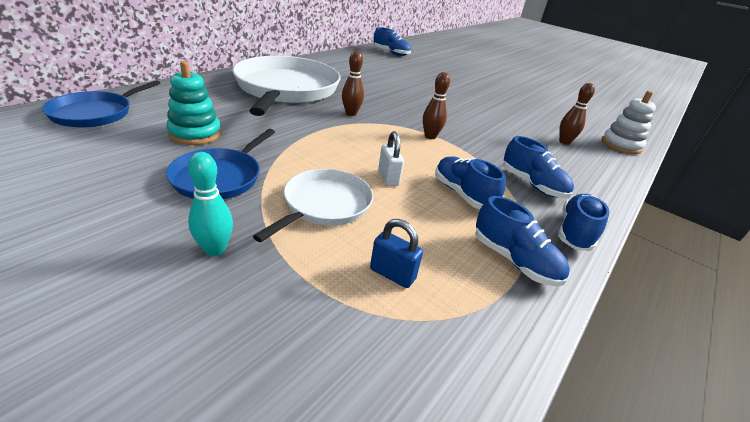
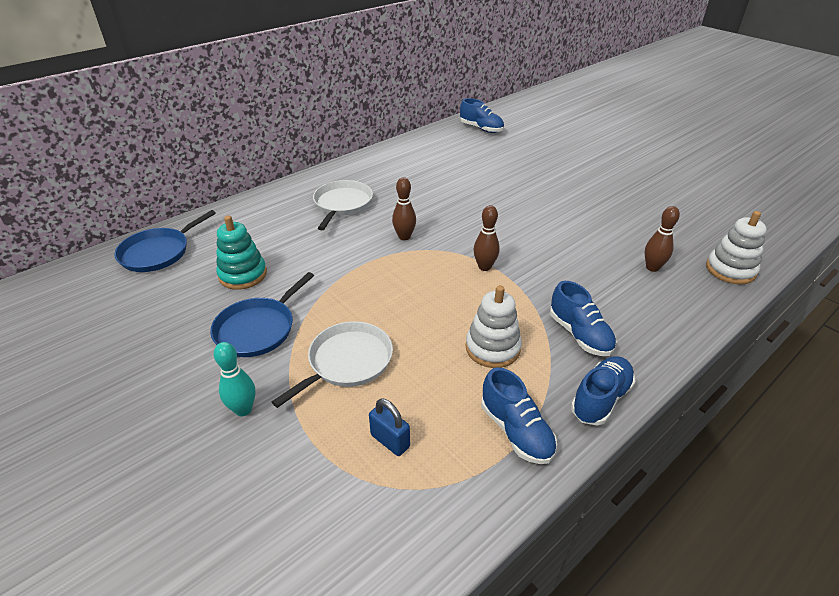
camera: 15 degrees right, 5 degrees up
white pan [232,56,340,116] -> white pan [313,180,373,230], size x0.53
white padlock [378,131,404,186] -> none
blue shoe [435,156,506,209] -> white stacking toy [466,285,522,368]

